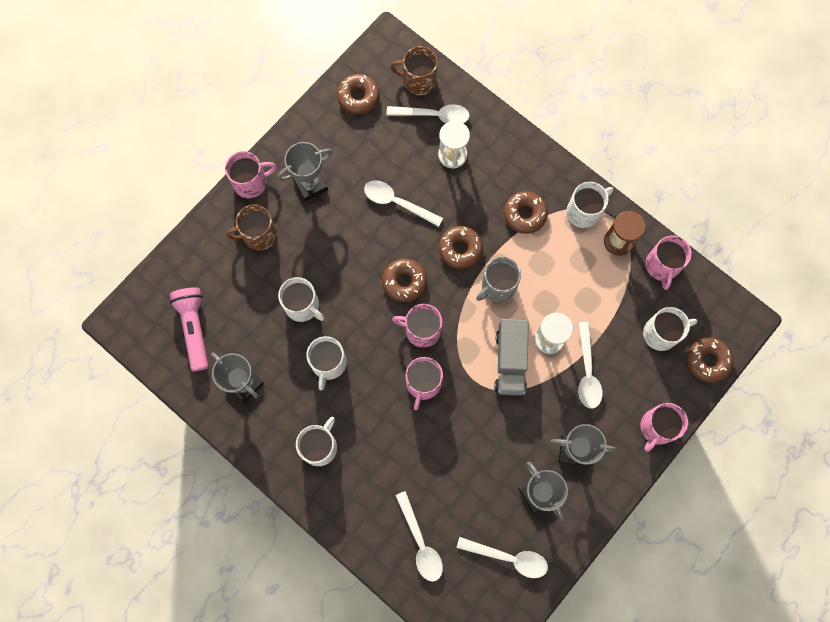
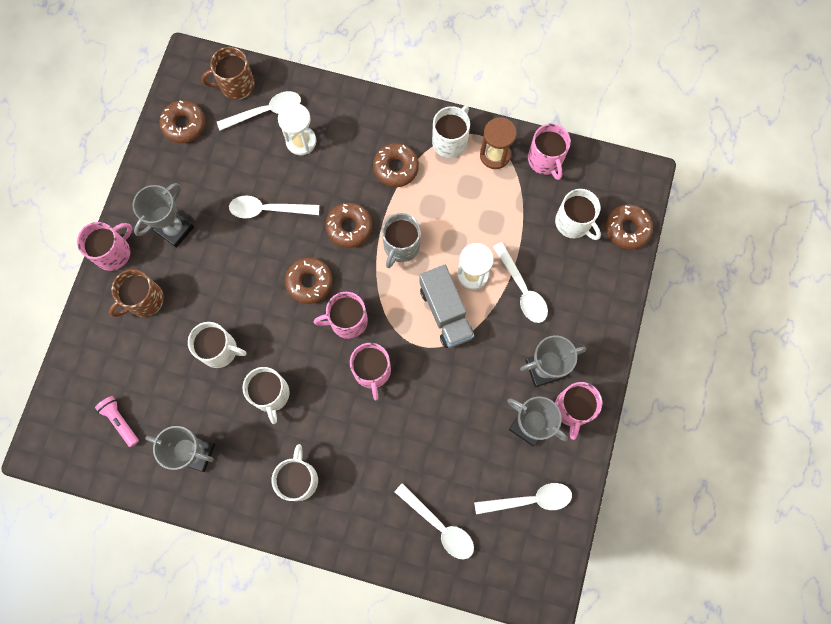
camera: 25 degrees left, 0 degrees up
pink flashlight [170,287,208,371] -> pink flashlight [95,396,139,447], size x0.60
pink mug [640,403,688,452] -> pink mug moved to [555,382,602,440]
white mug [643,307,697,351] -> white mug turned 90 degrees clockwise [555,189,601,240]

